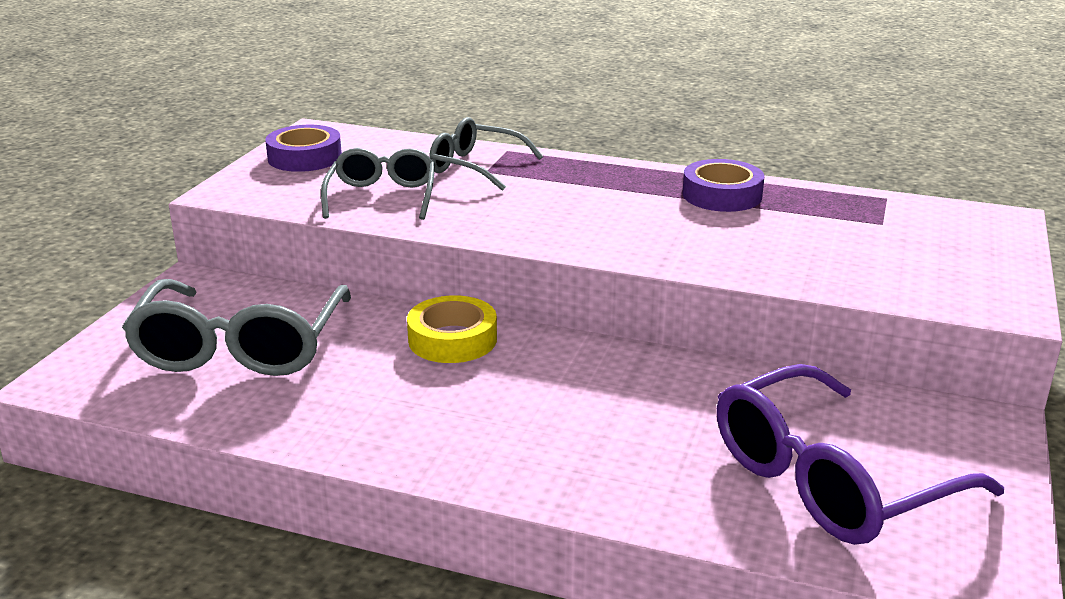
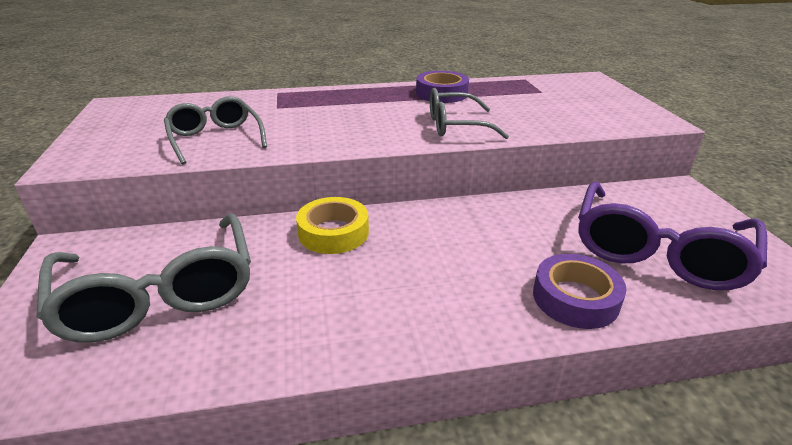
camera: 30 degrees left, 5 degrees up
purple tape [265,125,342,172] -> purple tape moved to [533,254,626,329]
grey glasses [429,117,543,191] -> grey glasses moved to [430,88,509,139]

